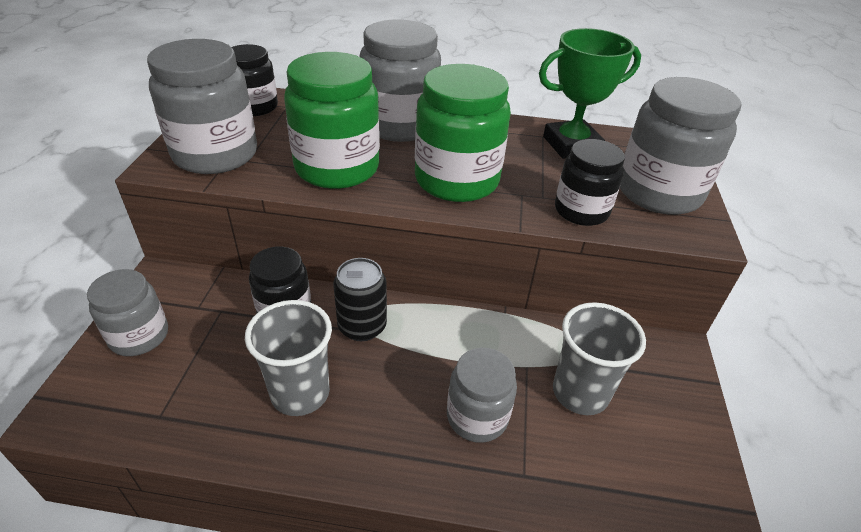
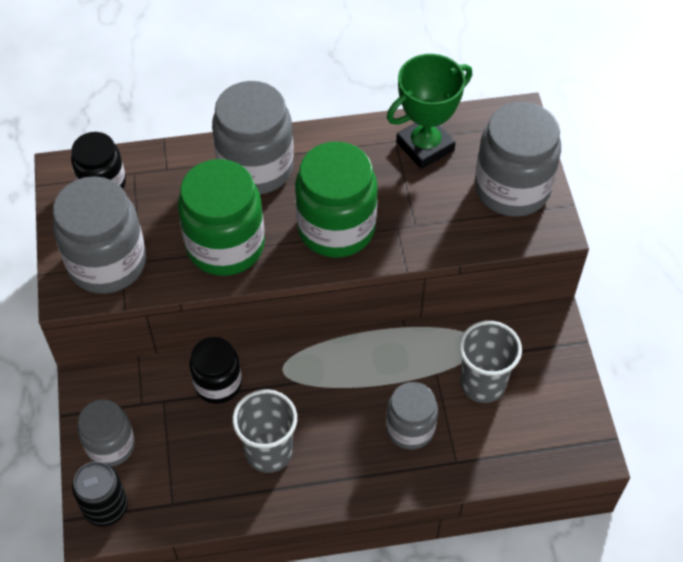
camera: 15 degrees left, 15 degrees up
black can [333,258,387,341] -> black can moved to [72,462,128,527]
black jar [555,139,625,226] -> none

